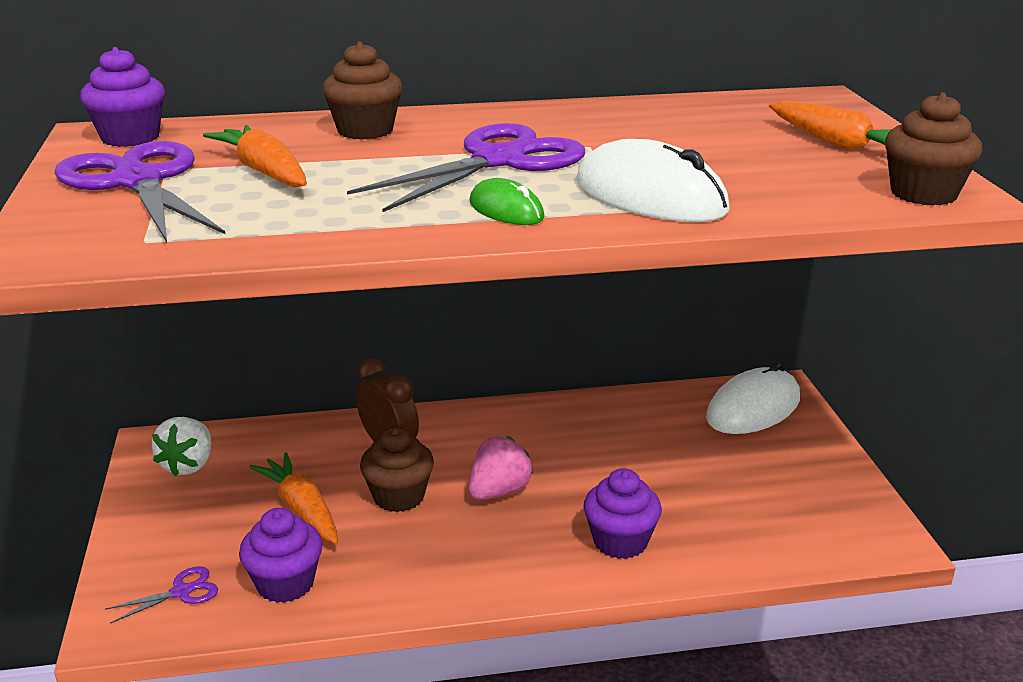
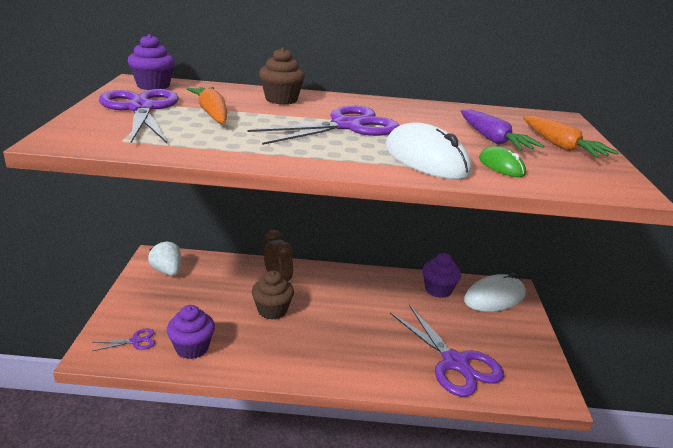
camera: 10 degrees right, 0 degrees up
white strawberry [152,417,212,476] -> white strawberry turned 120 degrees clockwise [148,241,181,276]
orange carrot [249,452,338,544] -> none
pink strawberry [468,436,534,500] -> none
green mouse [469,178,544,225] -> green mouse moved to [479,146,526,177]
purple cupcake [583,468,662,559] -> purple cupcake moved to [423,253,461,298]
brown cupcake [885,92,983,206] -> none
none -> purple scissors [390,305,504,397]
none -> purple carrot [461,109,544,151]

